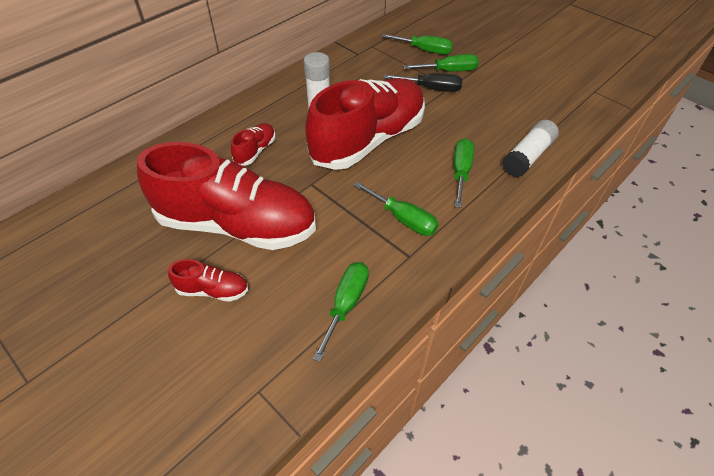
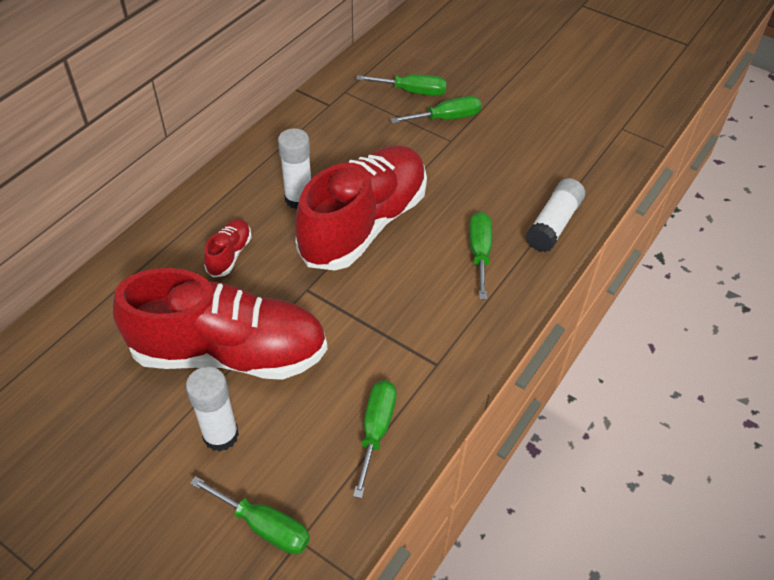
camera: 10 degrees left, 0 degrees up
red shoe [168,259,248,302] -> white glue stick [186,366,239,452]
green screwdriver [354,181,439,236] -> green screwdriver moved to [190,476,310,554]
black screwdriver [384,73,462,92] -> none

